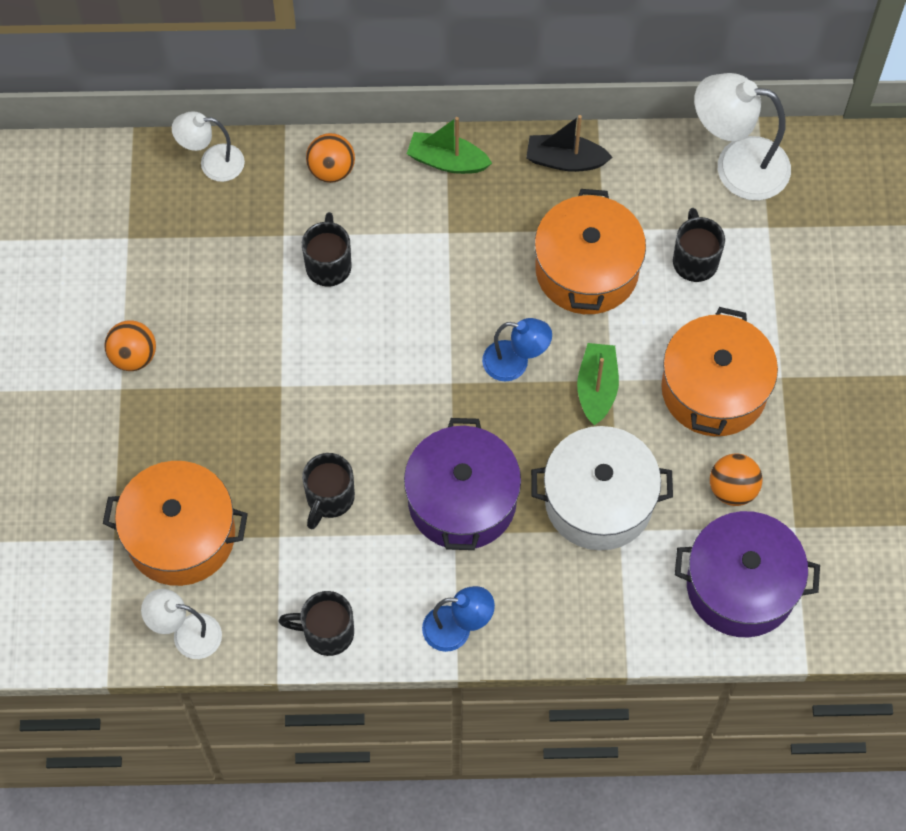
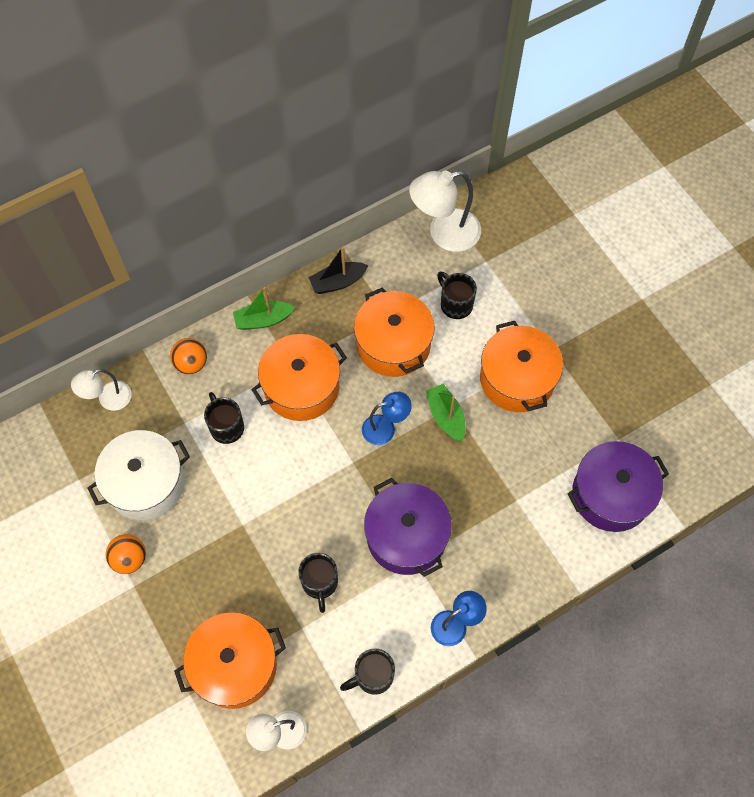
camera: 30 degrees left, 0 degrees up
white pot [531,426,673,551] -> white pot moved to [87,430,190,520]
orange ball [710,453,762,506] -> none
none -> orange pot [251,334,347,421]

